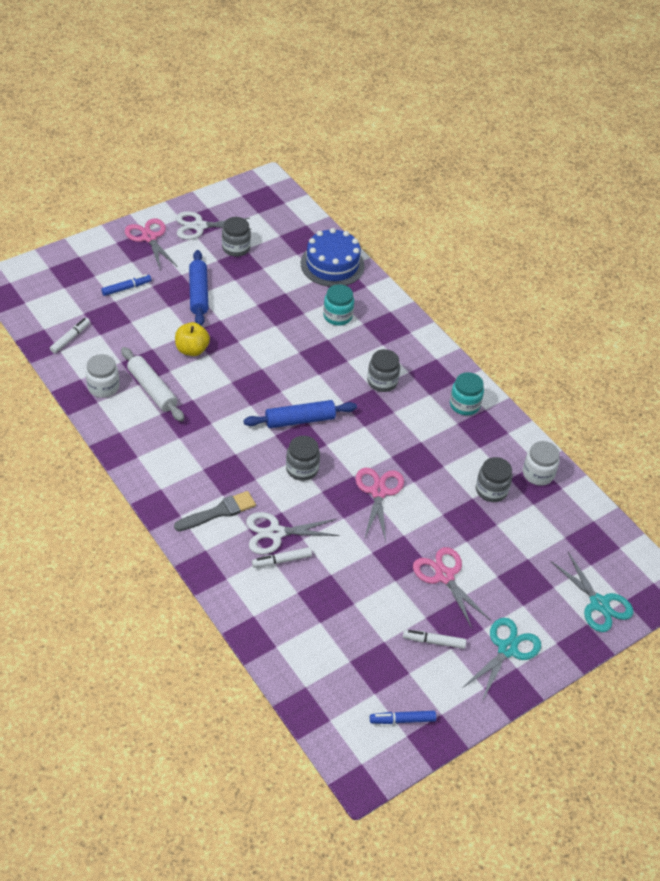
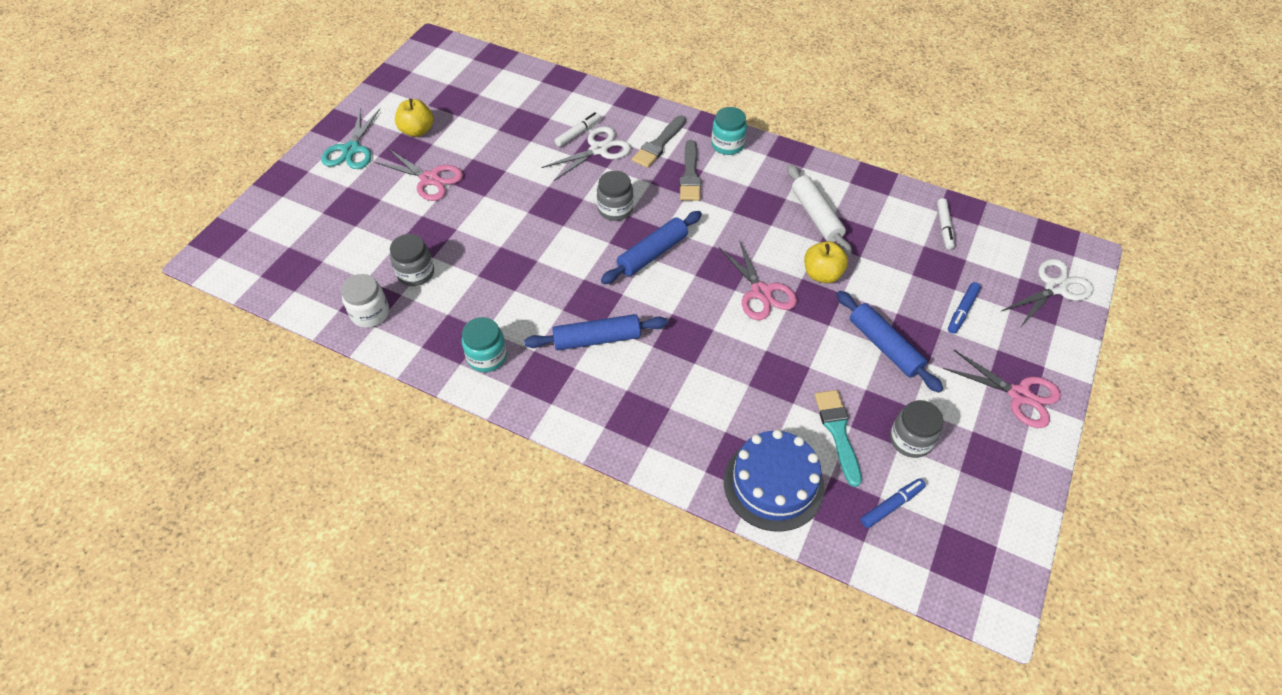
camera: 155 degrees right, 5 degrees up
white jar [86,354,119,398] -> none
white rolling pin [121,347,184,422] -> white rolling pin turned 45 degrees clockwise [787,164,852,256]
white scissors [176,211,251,240] -> white scissors moved to [1002,259,1094,328]
turquoise jar [323,284,354,326] -> turquoise jar moved to [711,107,747,155]
pink scissors [356,468,404,541] -> pink scissors moved to [719,239,797,320]
grey jar [367,349,400,392] -> blue rolling pin [524,314,668,350]
blue marker [370,711,436,724] -> blue marker moved to [860,478,926,528]
white marker [403,630,466,649] -> yellow apple [395,99,433,137]
turquoise scissors [551,552,633,632] -> none
none -> grey brush [680,140,701,201]
none -> turquoise brush [815,390,862,487]

